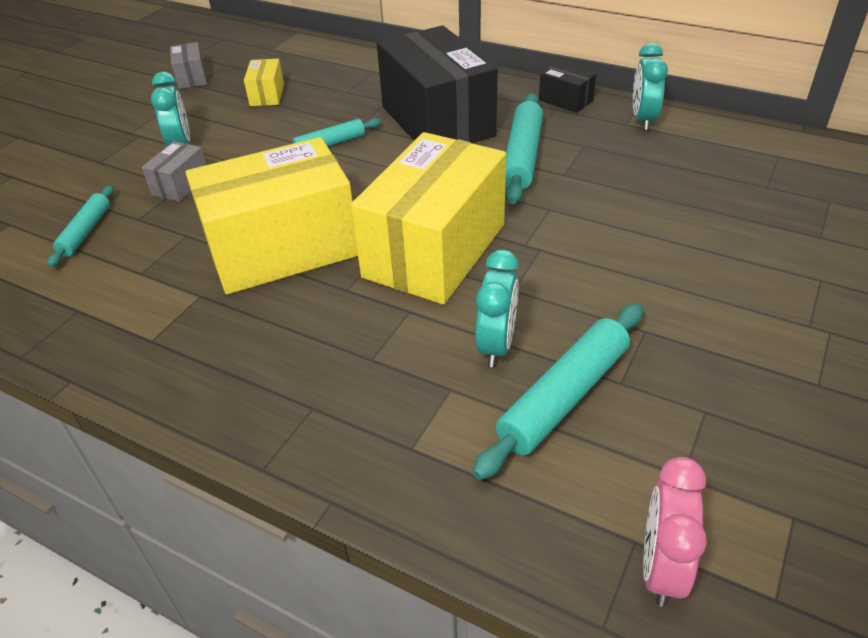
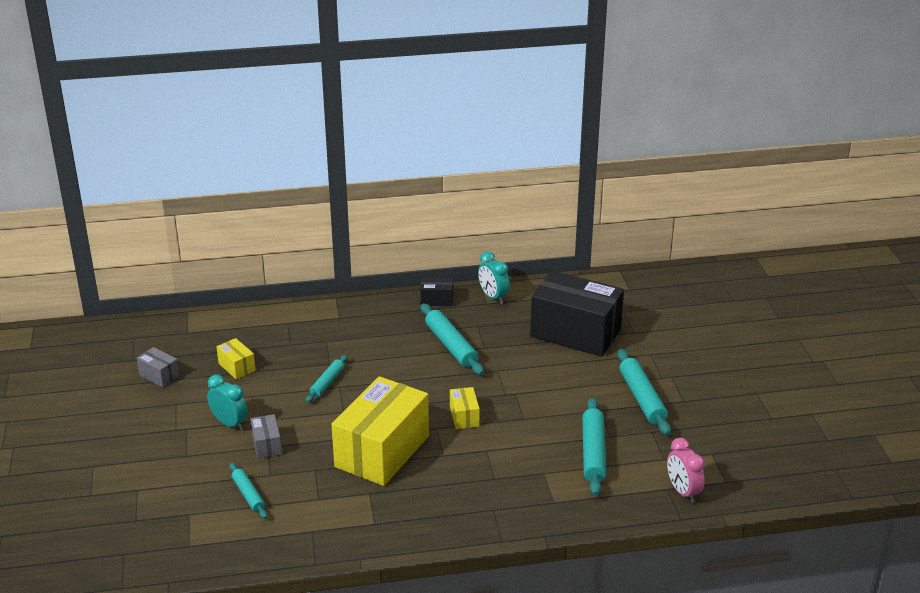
camera: 40 degrees left, 10 degrees down
yellow box [351,132,506,305] -> yellow box [450,387,480,429], size x0.42
black box [377,25,498,143] -> black box moved to [530,271,624,357]
turquoise clock [475,250,519,367] -> none
none -> turquoise rolling pin [617,349,671,435]

